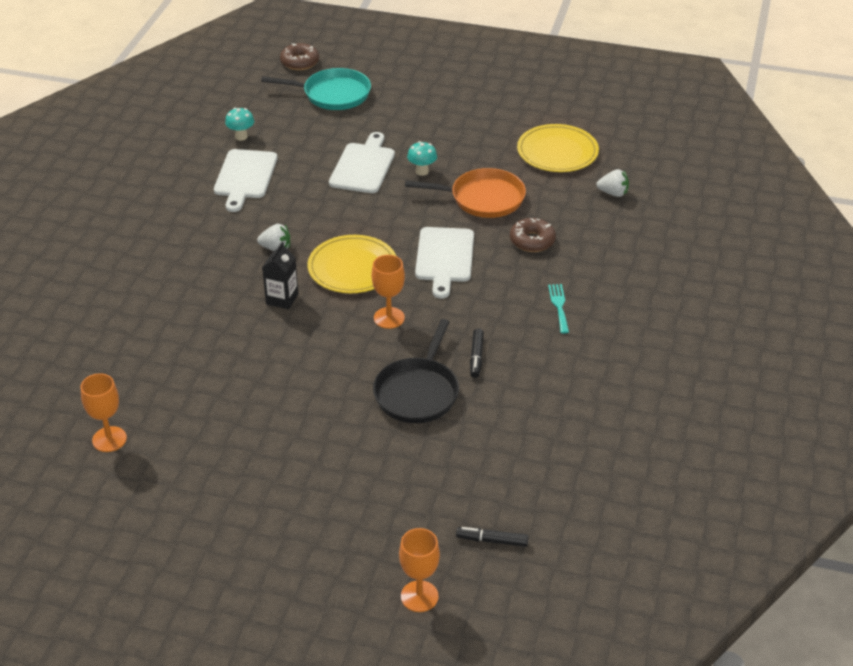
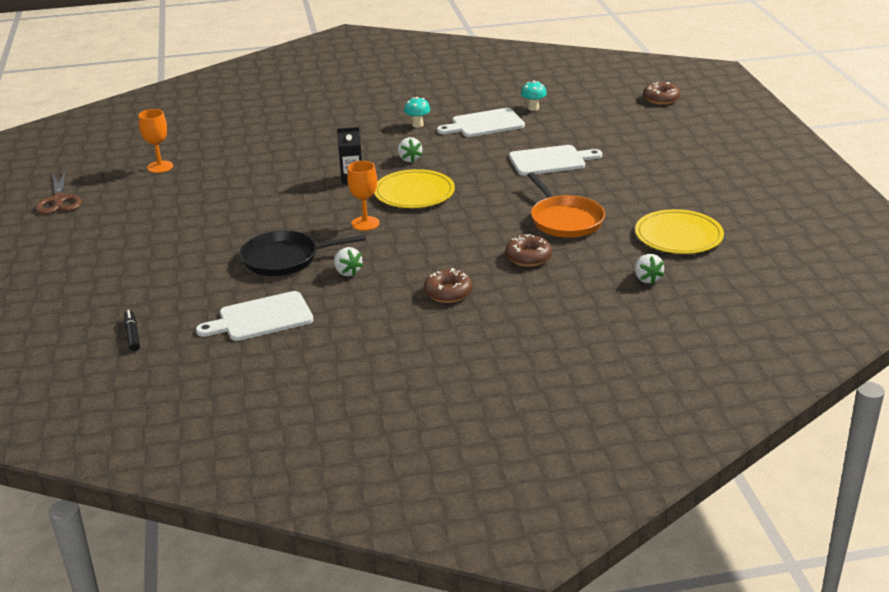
camera: 65 degrees right, 10 degrees down
turquoise pan [261,68,371,110] -> none
orange goblet [399,528,440,612] -> none
turquoise mushroom [407,141,437,176] -> turquoise mushroom moved to [404,97,430,128]
white cutting board [415,227,474,299] -> white cutting board moved to [196,291,313,341]
black marker [470,328,484,378] -> white strawberry [334,247,364,276]
turquoise fork [548,284,569,334] -> brown donut [424,268,473,303]
none -> brown scissors [35,169,82,214]

